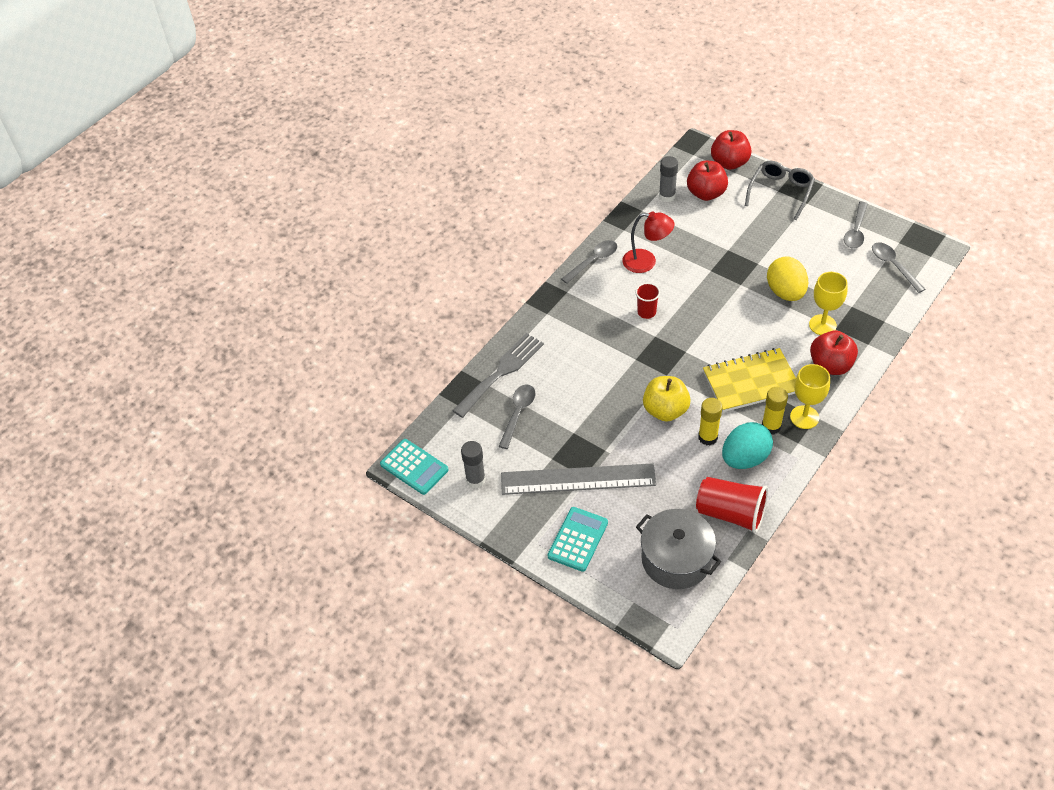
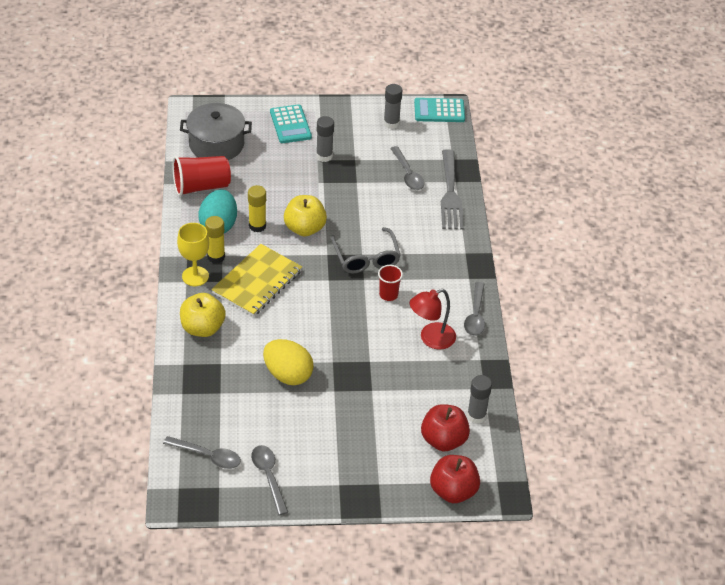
camera: 135 degrees right, 5 degrees down
grey ruler [501,463,656,495] -> grey glue stick [316,116,334,162]
grey glasses [745,161,815,220] -> grey glasses moved to [331,227,401,273]
yellow goblet [809,272,848,335] -> none
red apple [810,330,858,375] -> yellow apple [180,293,226,337]

